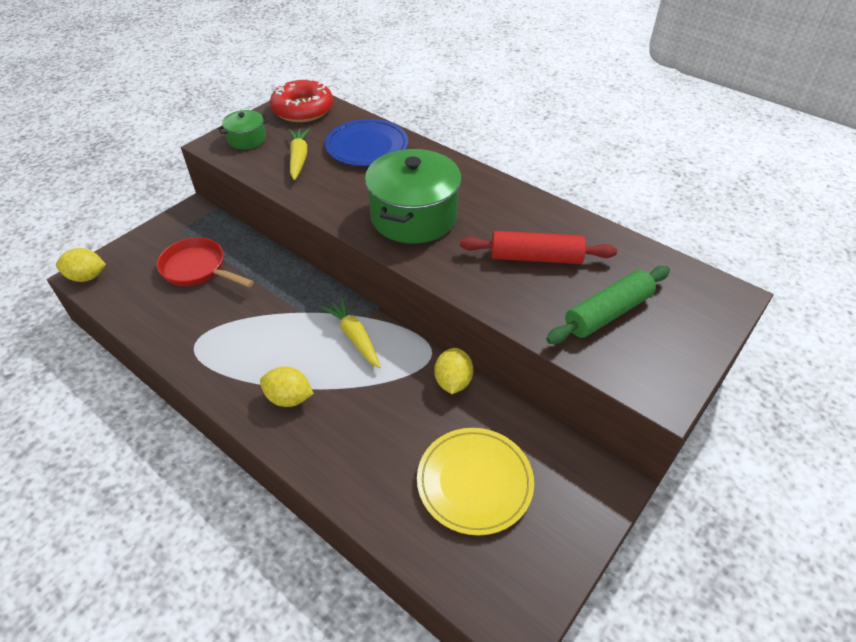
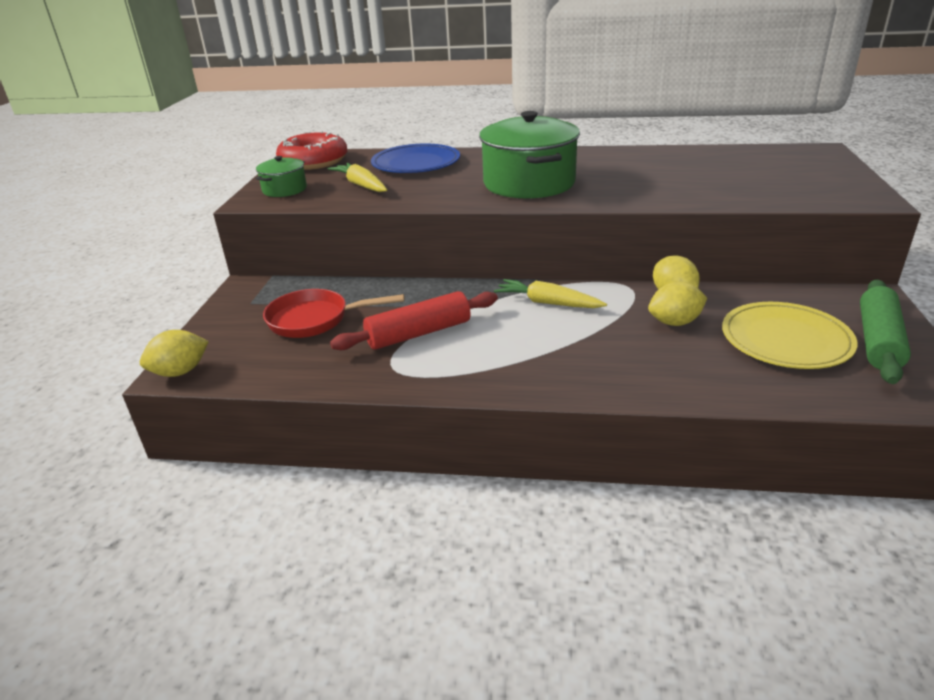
camera: 30 degrees left, 15 degrees down
yellow lemon [260,367,314,407] -> yellow lemon moved to [648,281,707,326]
red rolling pin [460,231,617,264] -> red rolling pin moved to [330,291,498,350]
green rolling pin [546,266,670,344] -> green rolling pin moved to [860,280,911,384]

